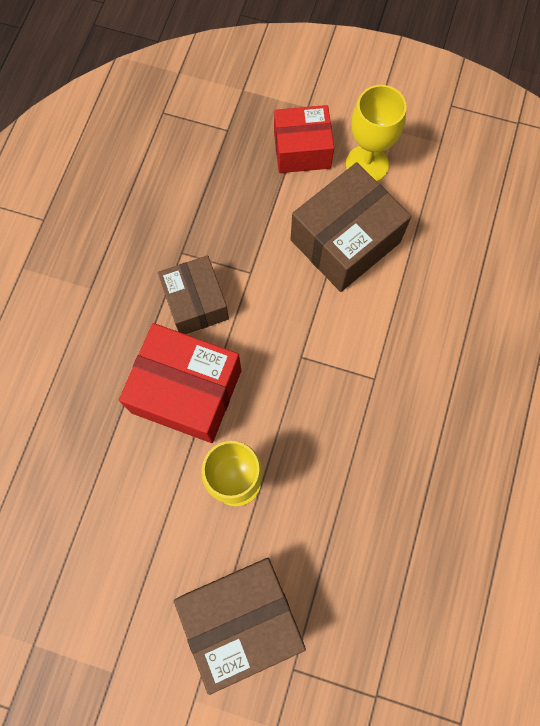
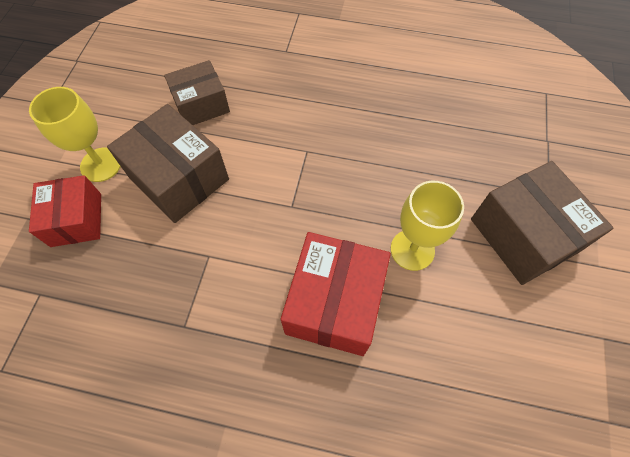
camera: 95 degrees left, 10 degrees down
brown box [158,256,229,334] -> brown box moved to [164,60,230,125]

